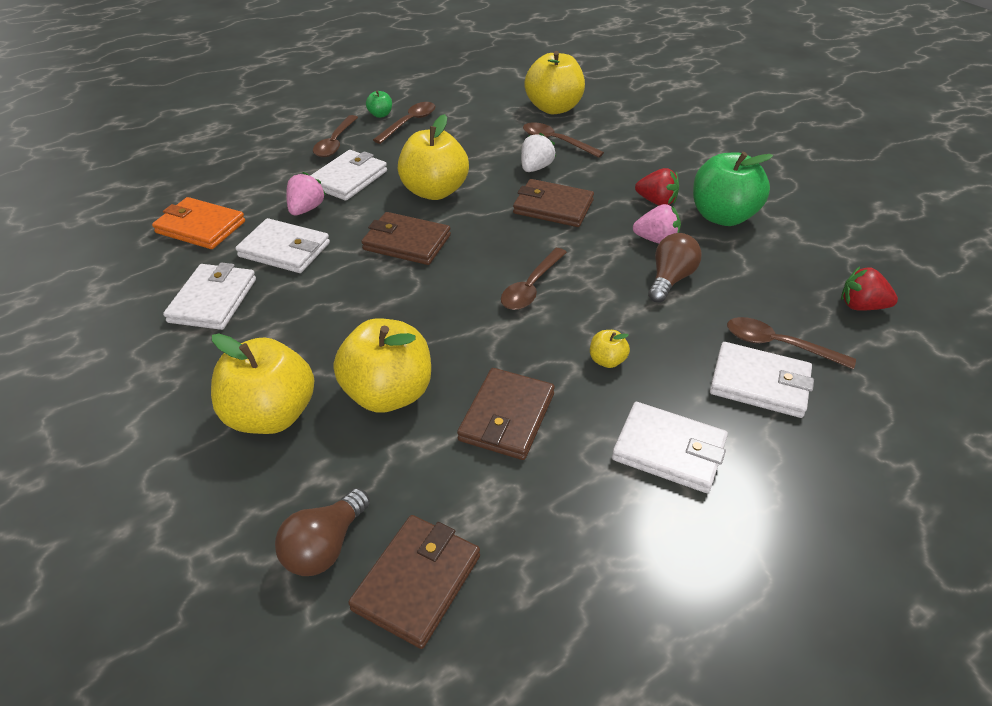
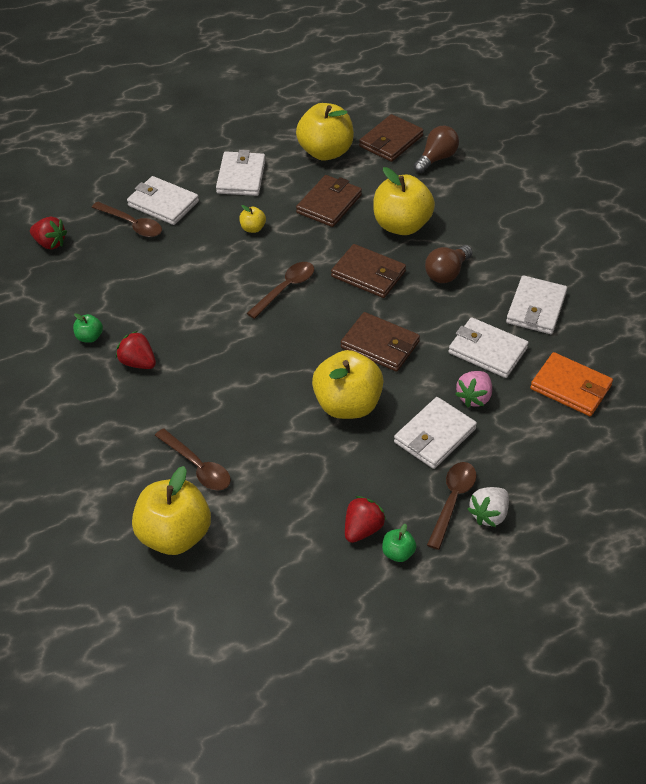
camera: 170 degrees left, 5 degrees up
yellow apple [211,334,314,434] -> yellow apple moved to [296,103,354,161]
brown spoon [373,102,435,144] -> red strawberry [345,496,386,543]
brown wallet [513,179,594,227] -> brown wallet moved to [331,244,406,298]
white strawberry [521,133,556,172] -> white strawberry moved to [468,487,509,527]
white wallet [612,402,728,493] -> white wallet turned 60 degrees clockwise [216,150,265,196]
pink strawberry [633,204,681,243] -> none
brown light bulb [648,233,701,303] -> brown light bulb moved to [425,245,473,283]
green apple [693,152,773,226] -> green apple [73,314,103,343], size x0.44

